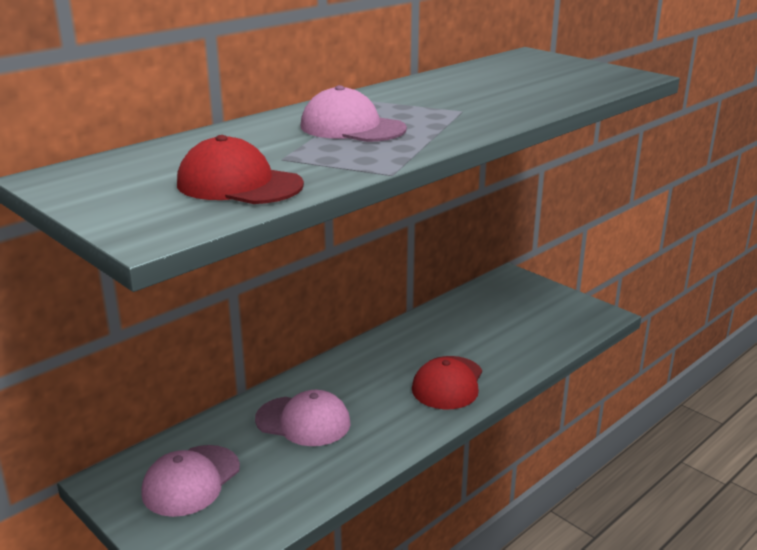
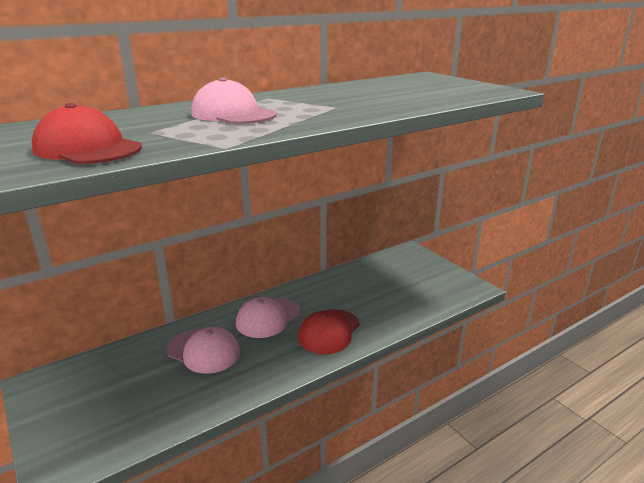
camera: 10 degrees right, 0 degrees up
pink cap [141,445,240,517] -> pink cap moved to [236,297,300,338]

